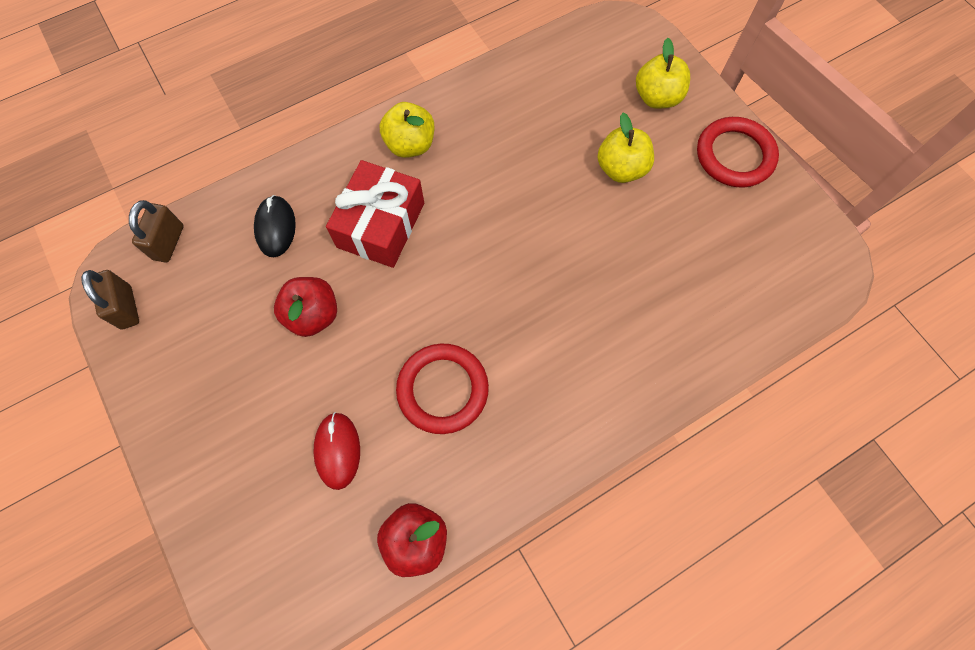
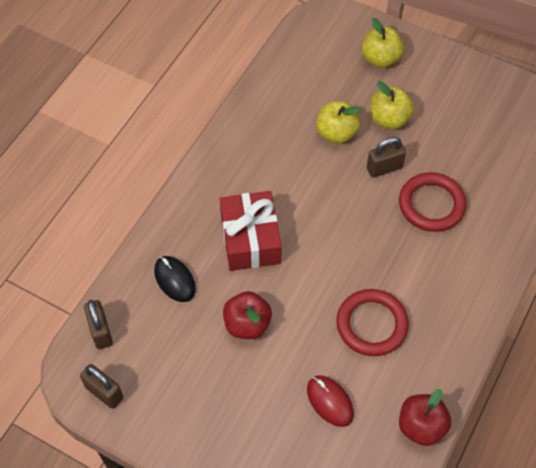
camera: 30 degrees left, 10 degrees down
yellow apple [380,102,434,158] -> yellow apple moved to [317,101,360,144]
red ring [697,117,779,188] -> red ring moved to [399,172,466,232]
none -> brown padlock [367,137,406,178]

